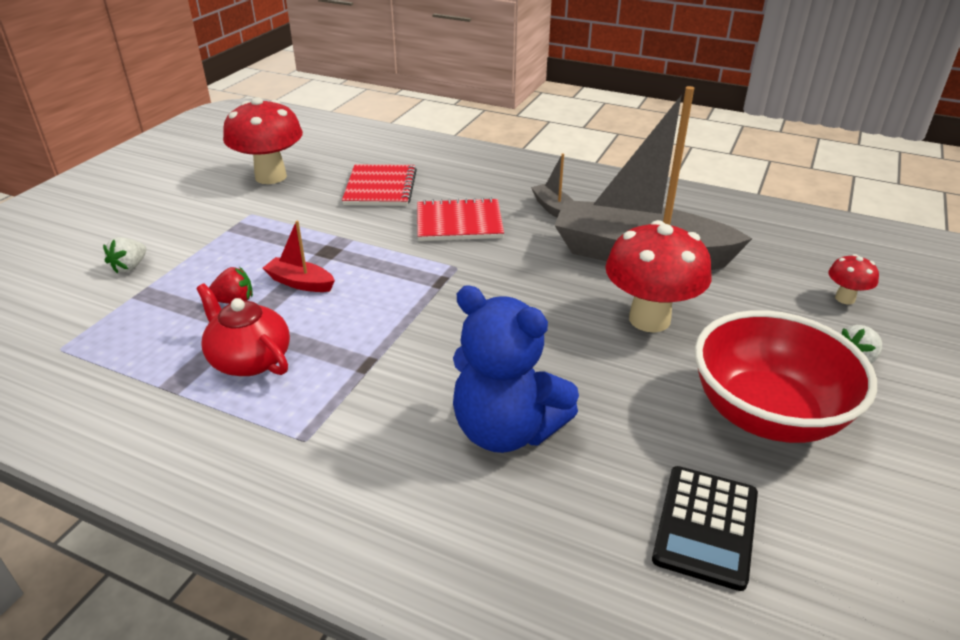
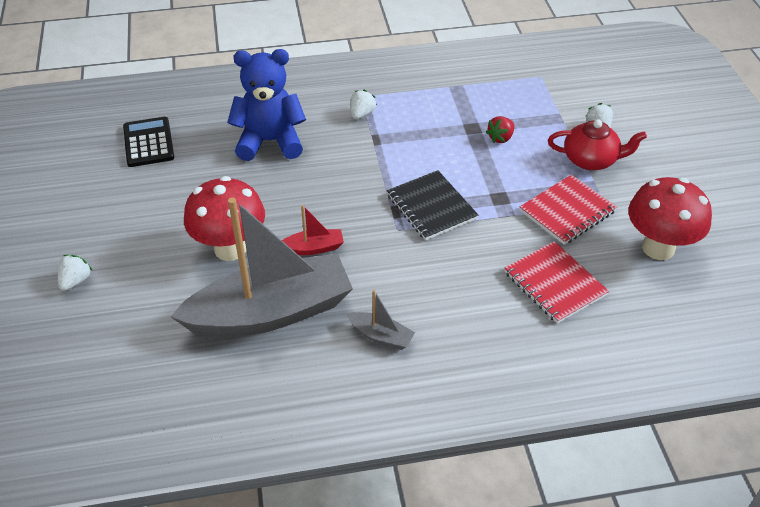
camera: 145 degrees right, 10 degrees up
red teapot [196,283,290,376] -> red teapot moved to [548,119,647,170]
red boat [263,221,335,292] -> red boat moved to [282,205,344,255]
red notebook [417,197,504,241] -> red notebook moved to [520,174,617,245]
red bowl [695,310,877,443] -> none
red mushroom [828,254,879,304] -> none
none -> white strawberry [351,90,377,119]
none -> black notebook [387,170,478,240]

